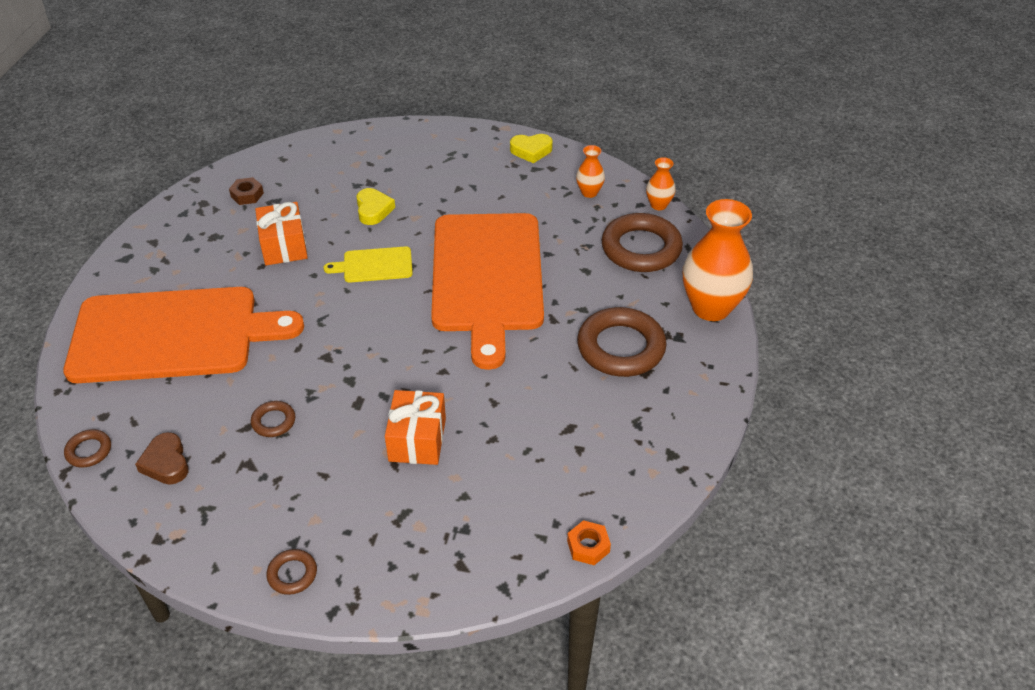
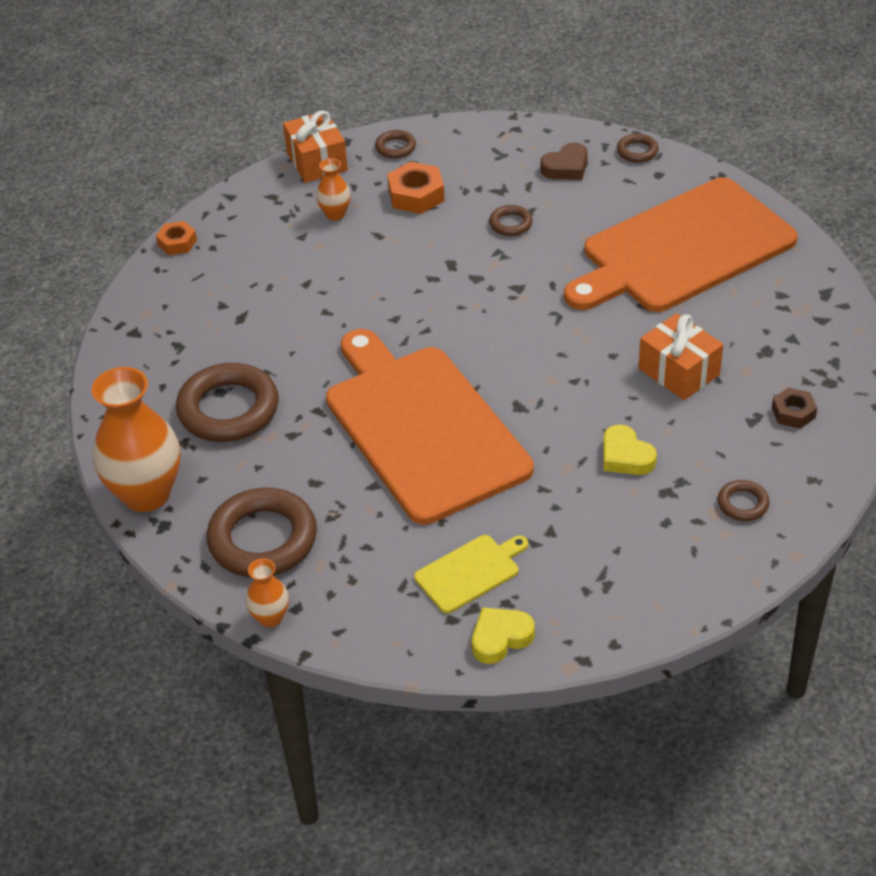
camera: 155 degrees right, 0 degrees up
brown heart [135,432,189,484] -> brown heart turned 105 degrees clockwise [540,143,588,180]
yellow cutting board [324,246,413,283] -> yellow cutting board moved to [414,535,528,613]
orange gift [385,390,446,465] -> orange gift moved to [283,110,348,183]
orange vase [576,145,605,198] -> orange vase moved to [316,158,351,220]
none -> orange nut [387,161,445,214]
none -> brown ring [718,480,770,521]

